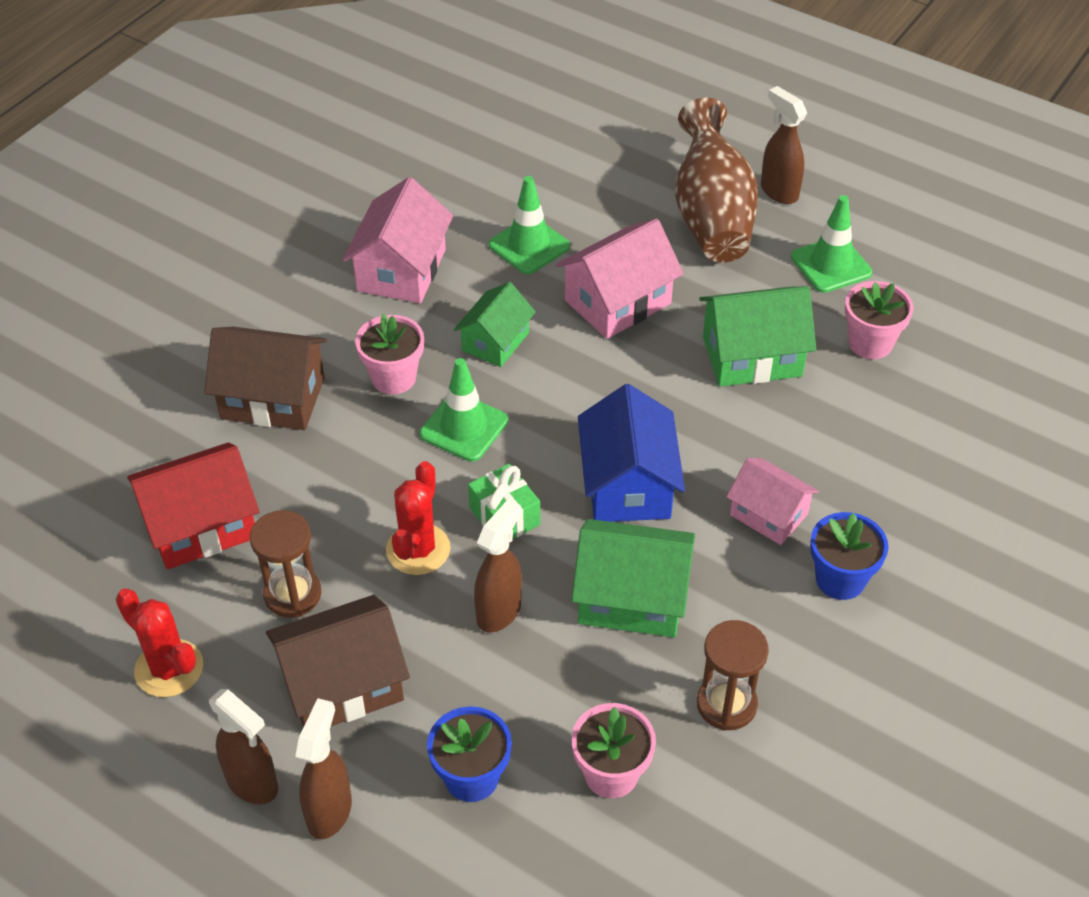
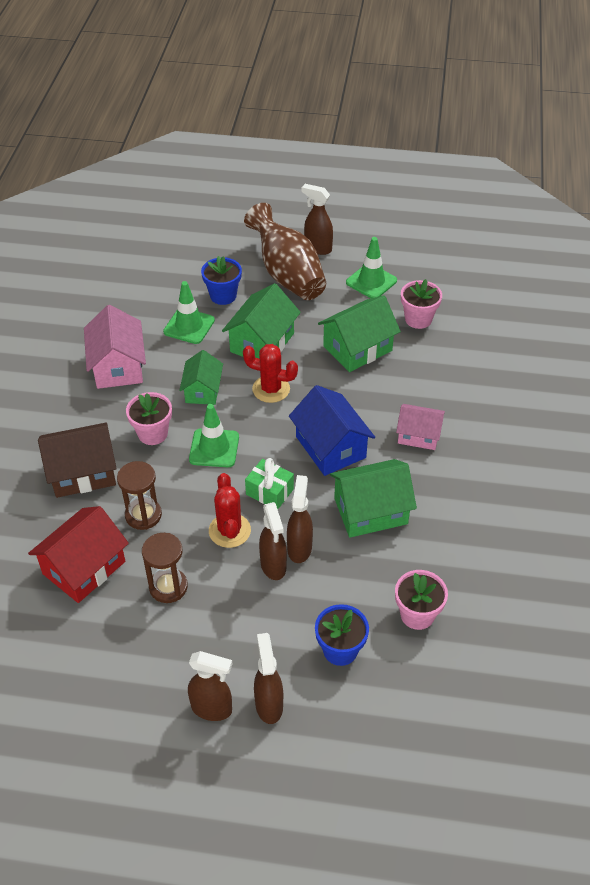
camera: 25 degrees left, 0 degrees up
red cactus [116,588,203,697] -> red cactus moved to [243,344,298,403]
brown house [266,595,410,728] -> none
pink house [556,219,684,339] -> green house [222,283,301,359]
brown hourglass [697,620,769,731] -> brown hourglass moved to [117,461,162,530]
blue flower pot [810,512,888,600] -> blue flower pot moved to [201,256,242,305]
none -> brown spray bottle [259,502,287,580]

